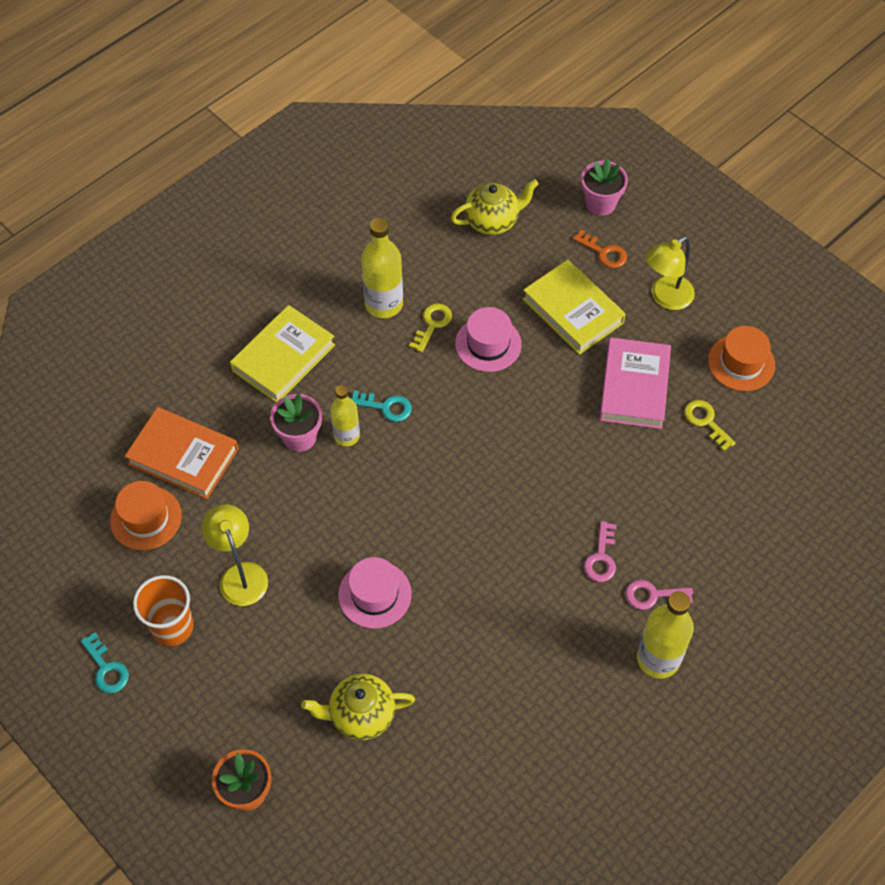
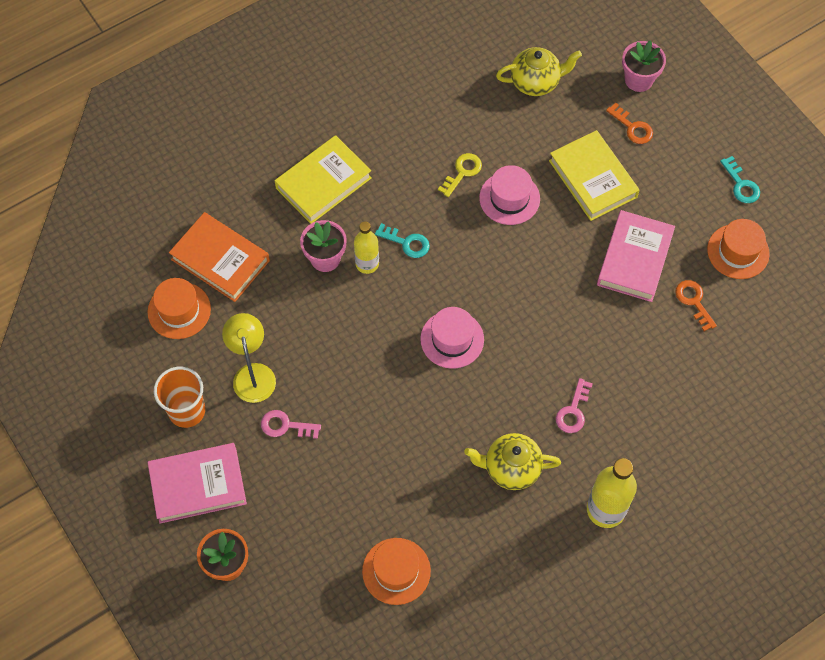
camera: 10 degrees right, 5 degrees up
turquoise key [81,632,129,693] -> turquoise key moved to [720,156,760,203]
yellow teapot [301,674,415,740] -> yellow teapot moved to [464,433,561,490]
pink hat [338,557,412,629] -> pink hat moved to [420,307,484,369]
yellow bottle [361,218,403,318] -> none
pink key [625,580,693,610] -> pink key moved to [261,410,321,439]
yellow lamp [646,236,695,310] -> none
yellow key [684,400,736,451] -> orange key [675,280,717,331]
none -> pink book [148,443,247,524]
none -> orange hat [362,538,431,605]

